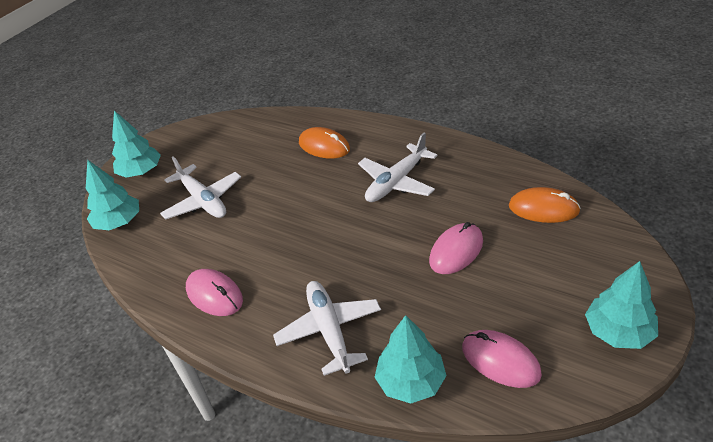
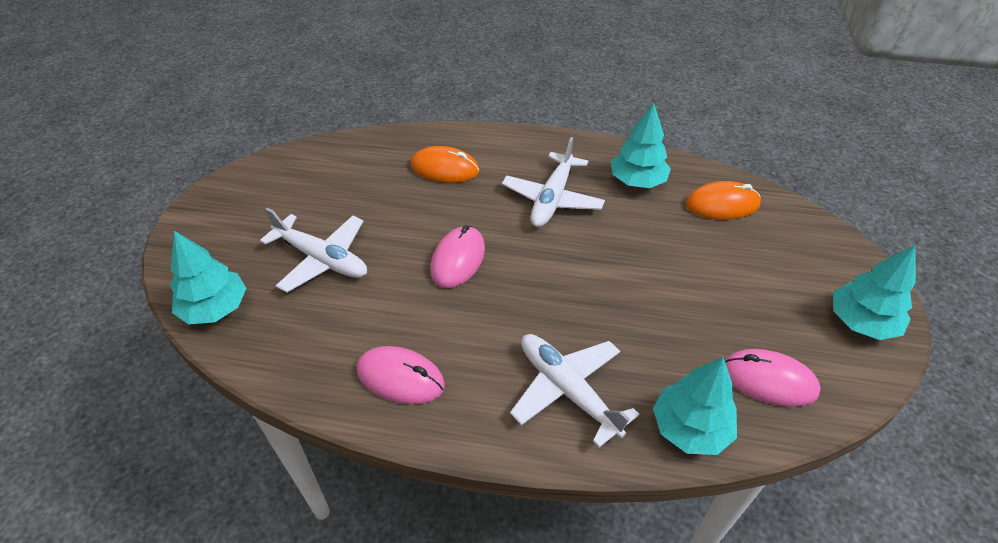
camera: 25 degrees left, 5 degrees up
turquoise tree [112,111,161,178] -> turquoise tree moved to [611,103,671,188]
pink mouse [429,222,483,274] -> pink mouse moved to [431,225,485,288]

